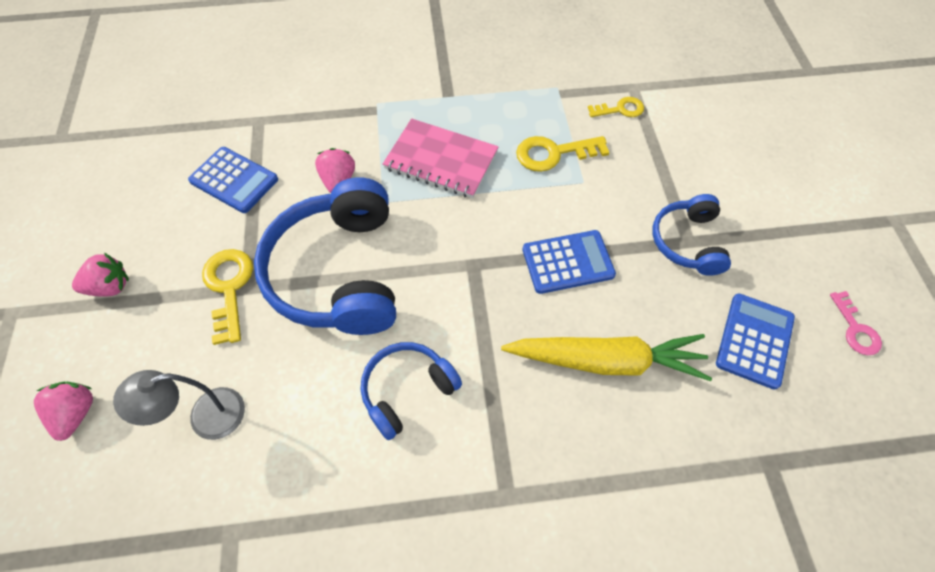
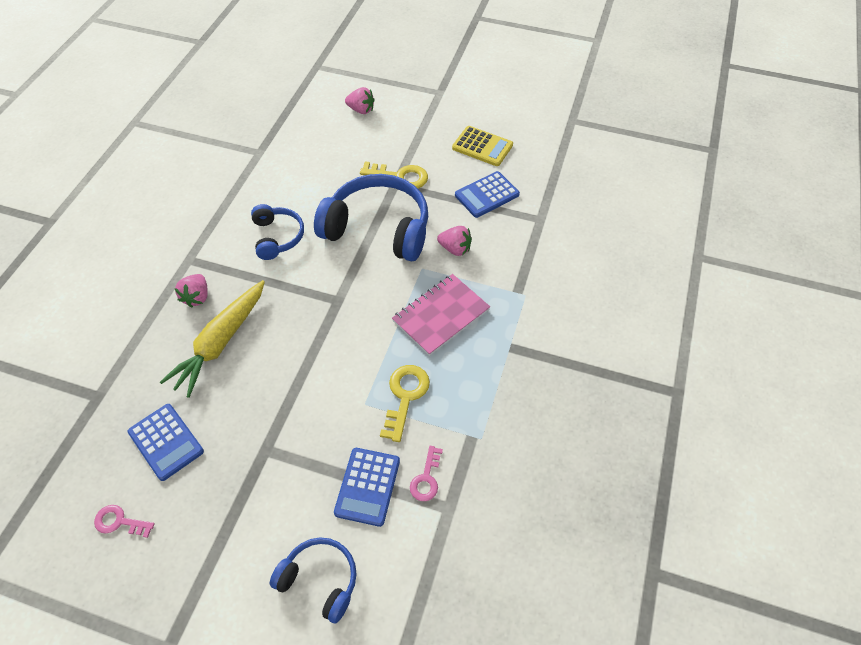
camera: 115 degrees right, 5 degrees down
pink strawberry [72,252,129,297] -> pink strawberry moved to [174,274,208,308]
grey lamp [113,370,245,440] -> none
blue calculator [522,230,616,294] -> blue calculator moved to [334,448,400,527]
yellow key [588,97,644,117] -> pink key [410,446,443,501]
blue headphones [652,194,731,276] -> blue headphones moved to [270,538,357,623]
none -> yellow calculator [452,126,513,166]

